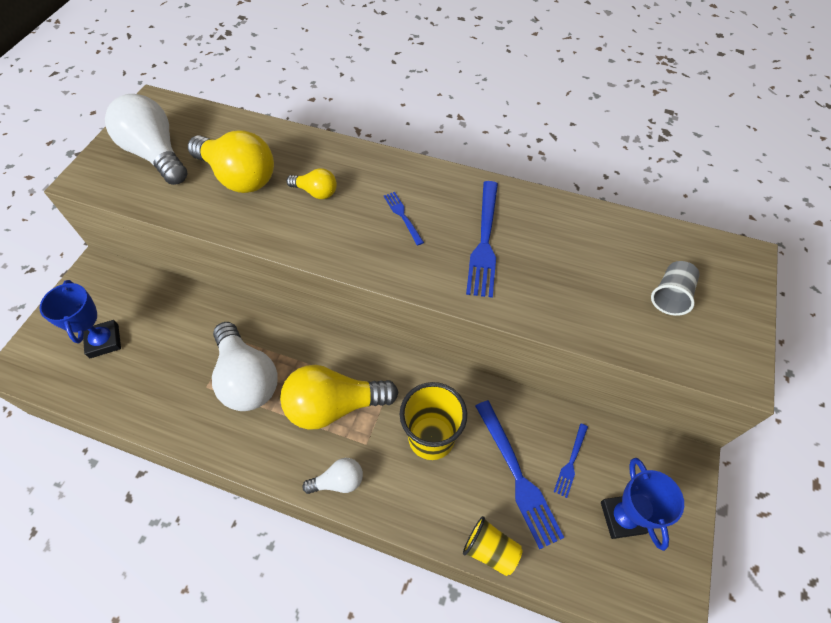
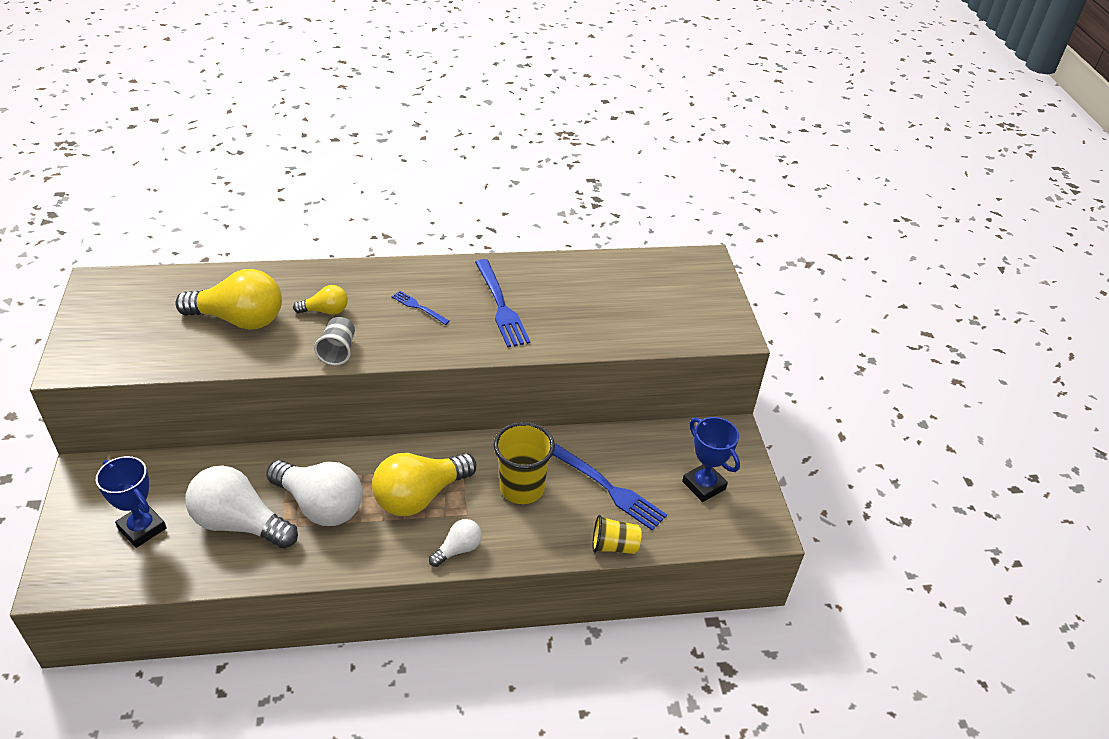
camera: 30 degrees left, 15 degrees down
white light bulb [105,94,188,185] -> white light bulb moved to [185,466,298,548]
blue fork [554,423,588,498] -> none
grey cup [651,261,699,316] -> grey cup moved to [314,317,355,365]

